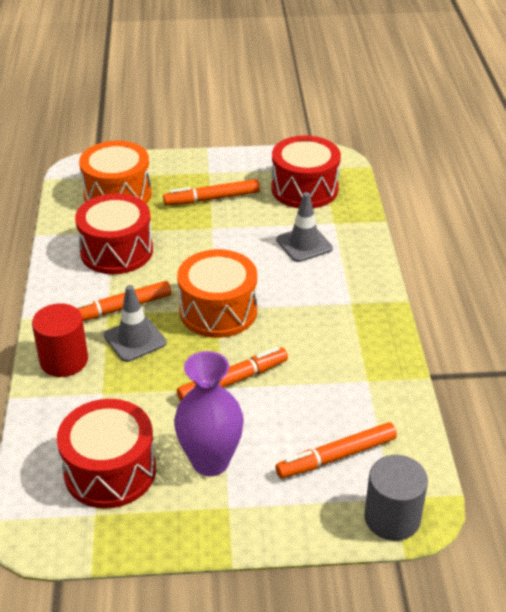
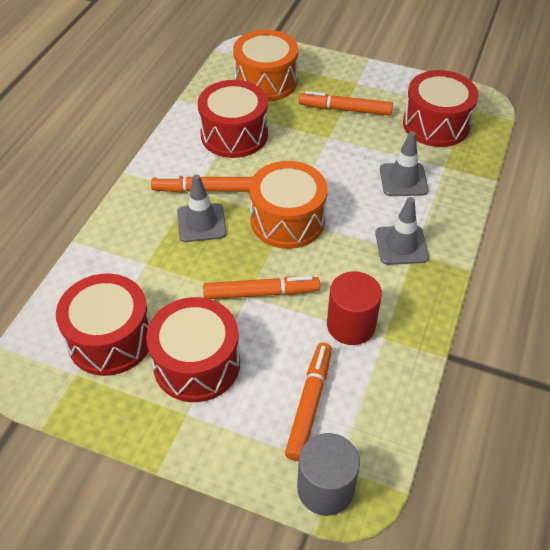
camera: 25 degrees right, 10 degrees up
red cylinder [32,303,88,377] -> red cylinder moved to [327,271,382,345]
purple vase [174,351,244,476] -> red drum [146,297,240,402]
orange marker [275,422,397,479] -> orange marker turned 105 degrees clockwise [285,343,332,461]
none -> grey traffic cone [375,197,429,265]

